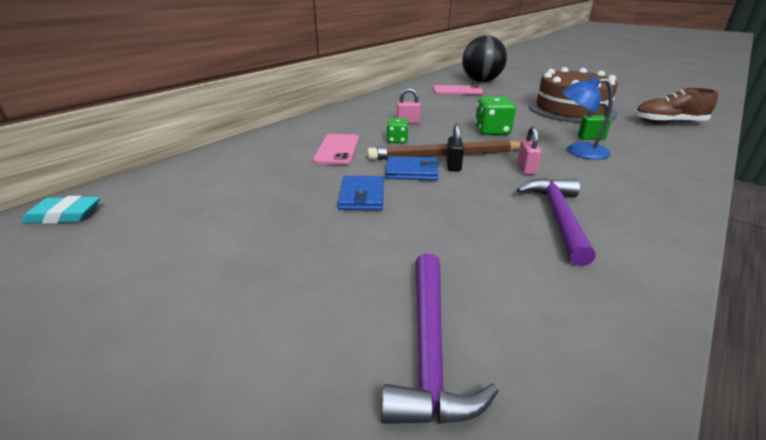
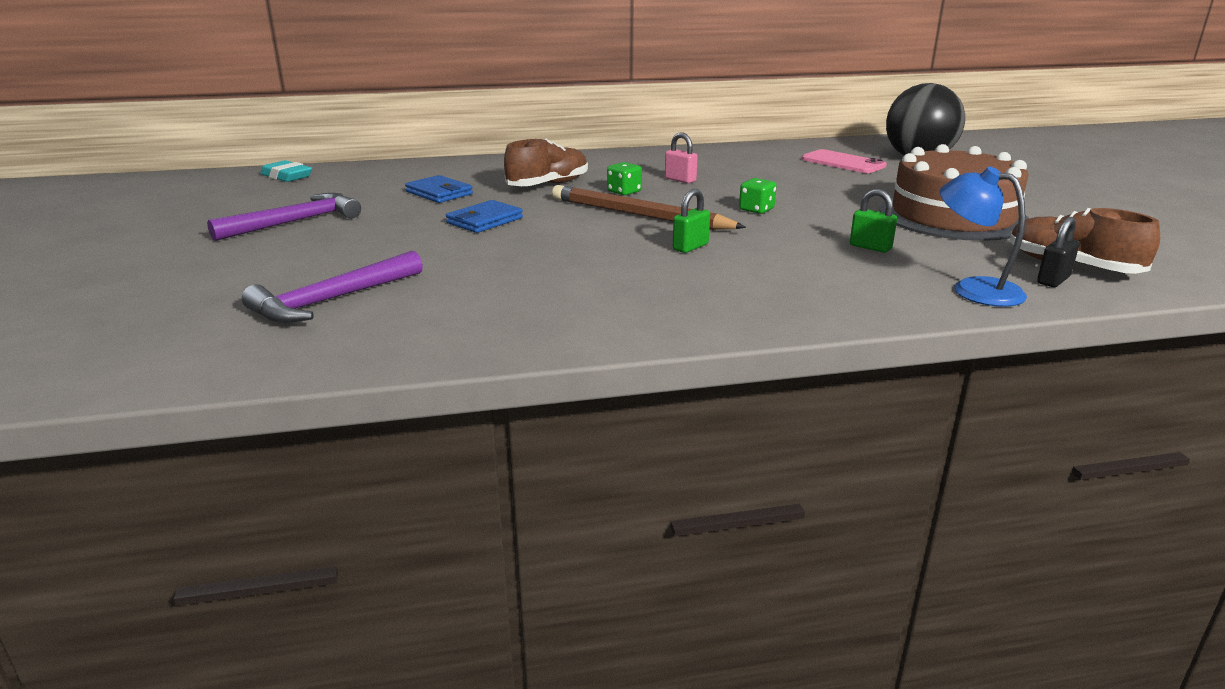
camera: 40 degrees right, 5 degrees down
pink phone [313,134,359,165] -> brown shoe [504,139,588,186]
blue wallet [386,156,439,180] -> blue wallet moved to [405,175,473,203]
black padlock [446,123,464,172] -> black padlock moved to [1037,217,1079,287]
green dice [475,96,516,135] -> green dice [739,178,777,214], size x0.62
purple hammer [516,178,596,266] -> purple hammer moved to [207,193,361,241]
pink padlock [517,126,541,175] -> green padlock [673,189,710,253]
blue lamp [561,76,613,160] -> blue lamp moved to [940,167,1027,307]

